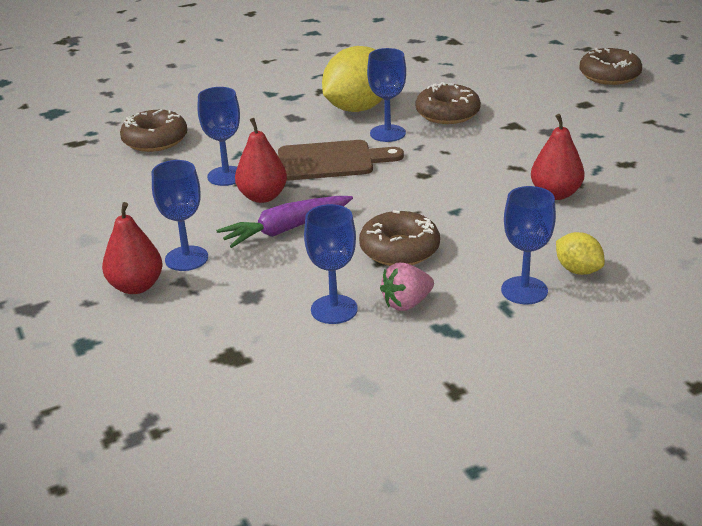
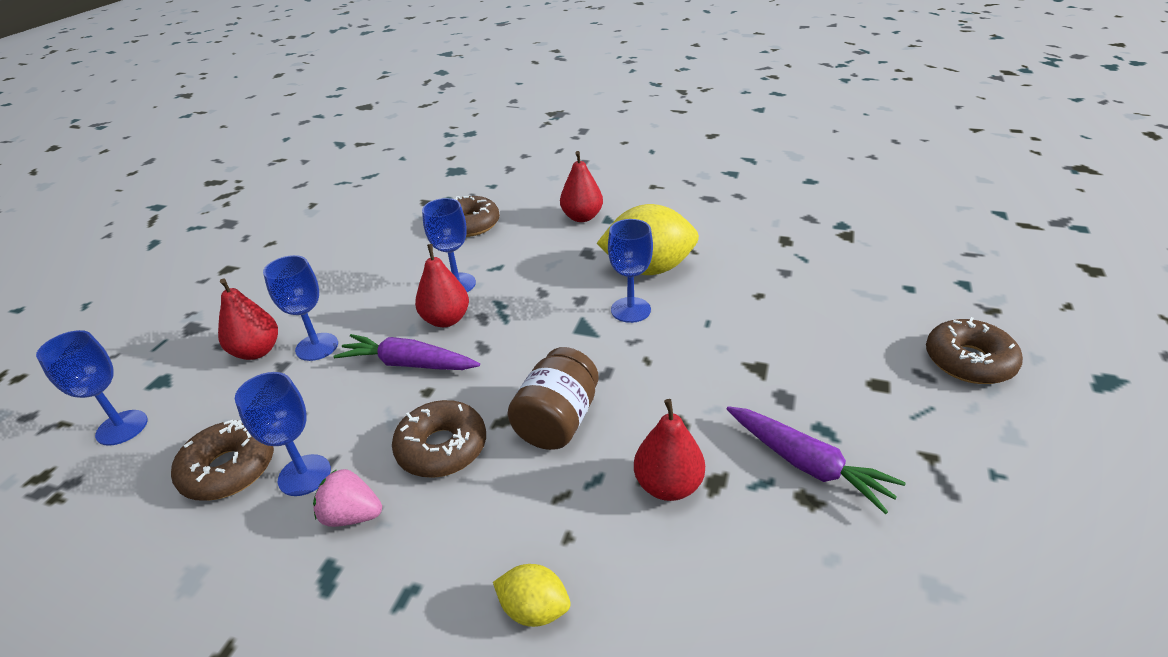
camera: 45 degrees right, 5 degrees up
brown cutting board [278,140,404,180] -> none
brown donut [416,82,481,124] -> brown donut moved to [171,420,274,501]
blue goblet [501,186,556,304] -> blue goblet moved to [36,330,148,446]
yellow lemon [556,232,605,275] -> yellow lemon turned 75 degrees counterclockwise [493,564,570,627]
none -> brown jar [508,347,599,450]
none -> red pear [560,151,603,222]
none -> purple carrot [727,406,906,514]

